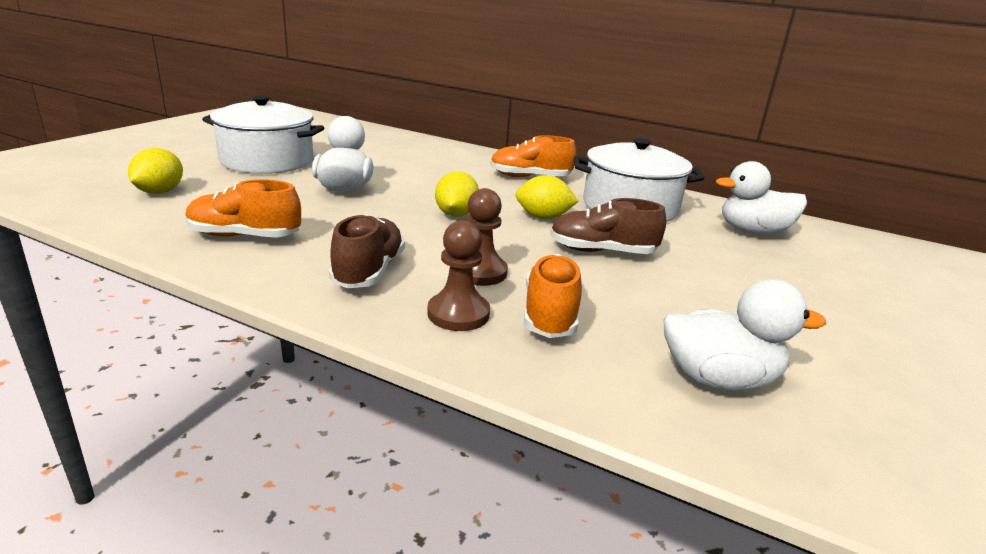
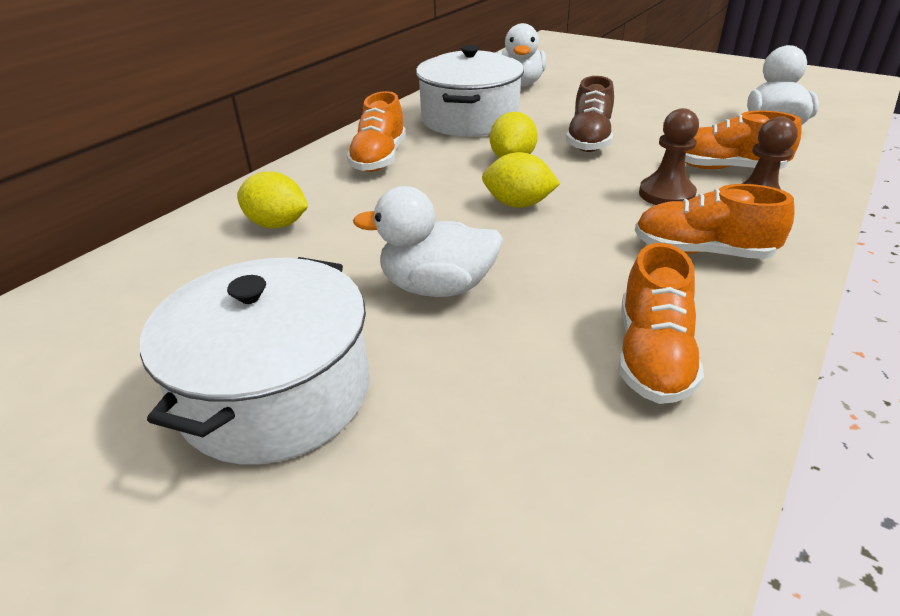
camera: 80 degrees left, 10 degrees up
yellow lemon [128,148,183,194] -> yellow lemon moved to [237,171,308,229]
brown shoe [329,214,405,288] -> orange shoe [635,184,795,259]

